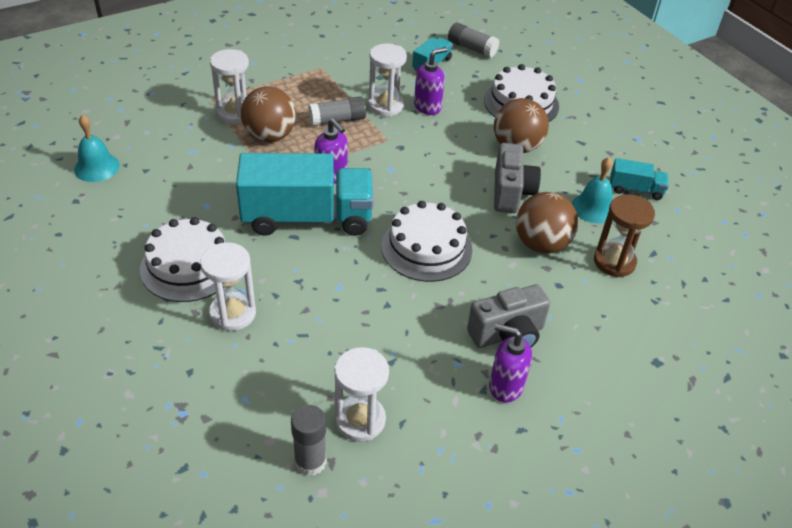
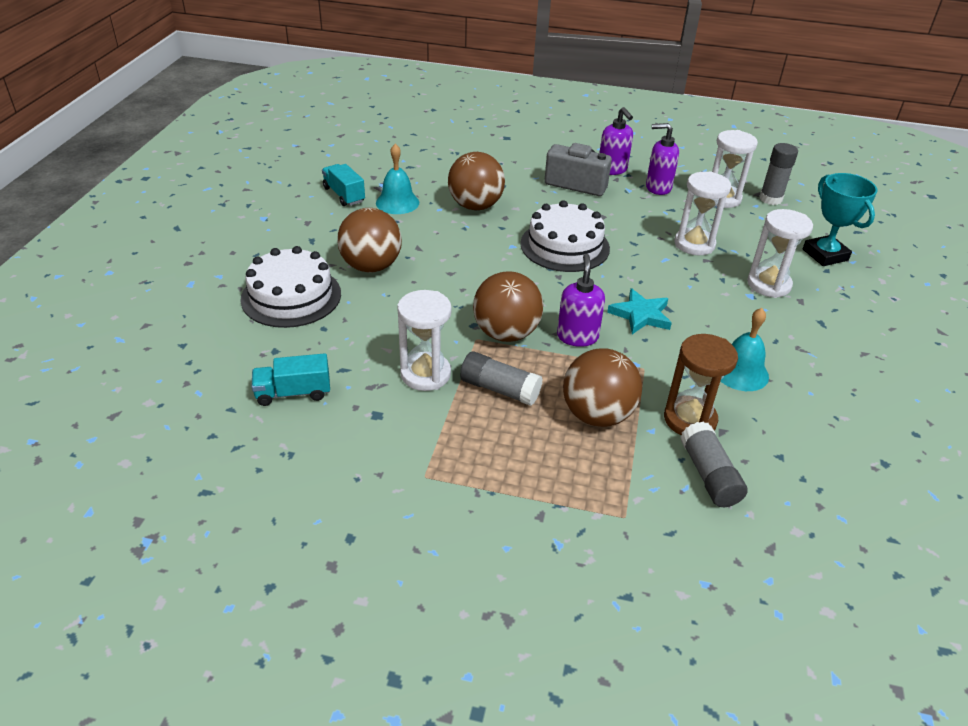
camera: 135 degrees left, 5 degrees down
turquoise bell [74,115,120,182] -> turquoise bell moved to [721,308,769,391]
white cake [140,217,226,302] -> none
white hourglass [210,49,249,124] -> white hourglass moved to [674,171,731,255]
turquoise truck [236,153,373,236] -> turquoise star [607,288,672,334]
purple soap dispenser [414,47,447,115] -> purple soap dispenser moved to [646,123,679,195]
grey glue stick [448,23,499,58] -> grey glue stick moved to [680,422,747,507]
grey camera [494,143,541,213] -> none
brown hourglass [594,194,655,278] -> brown hourglass moved to [664,334,738,435]
none -> brown ball [473,271,543,342]
none -> turquoise trophy [803,173,878,266]

